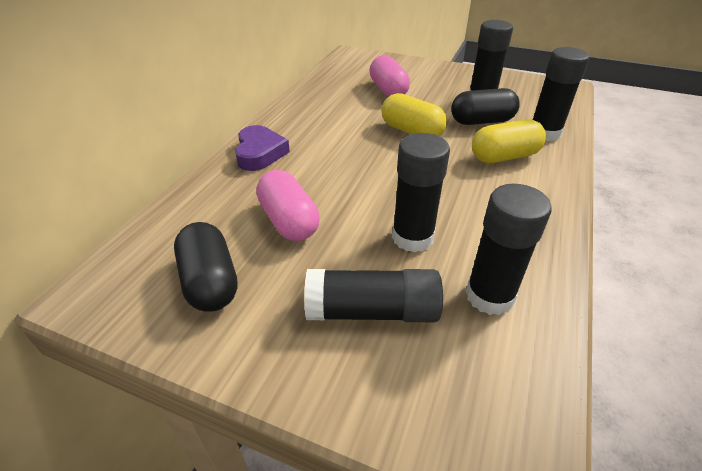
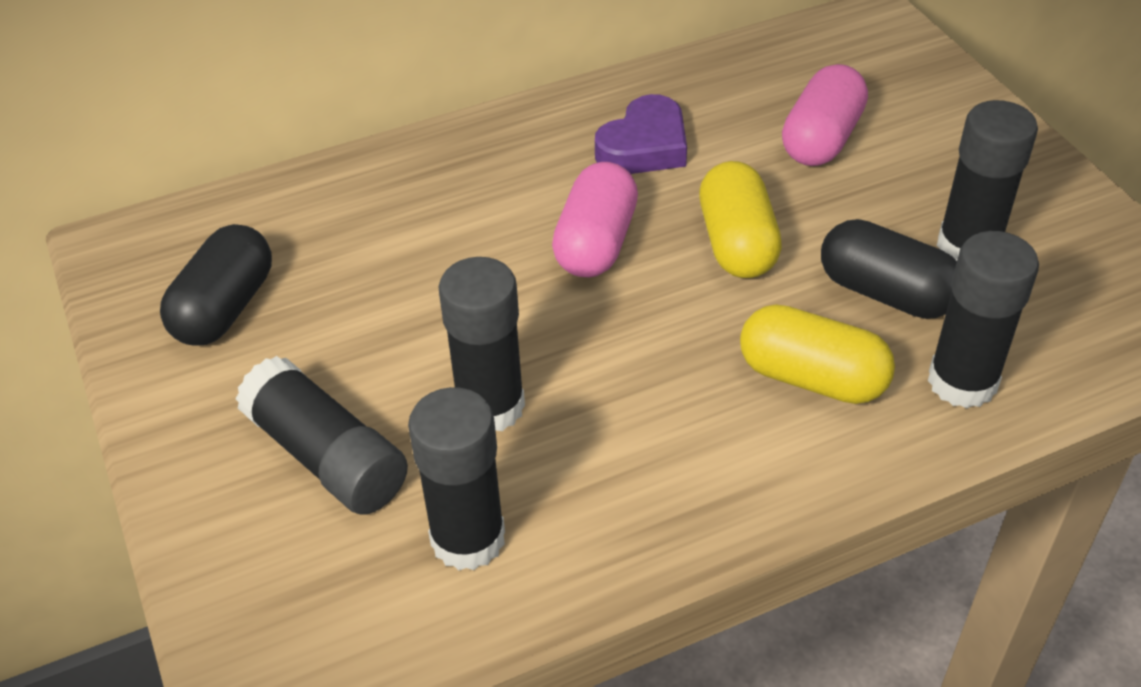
camera: 45 degrees right, 5 degrees up
purple heart [235,125,290,171] -> purple heart moved to [595,94,687,174]
pink capsule [256,170,320,241] -> pink capsule moved to [552,162,638,277]

